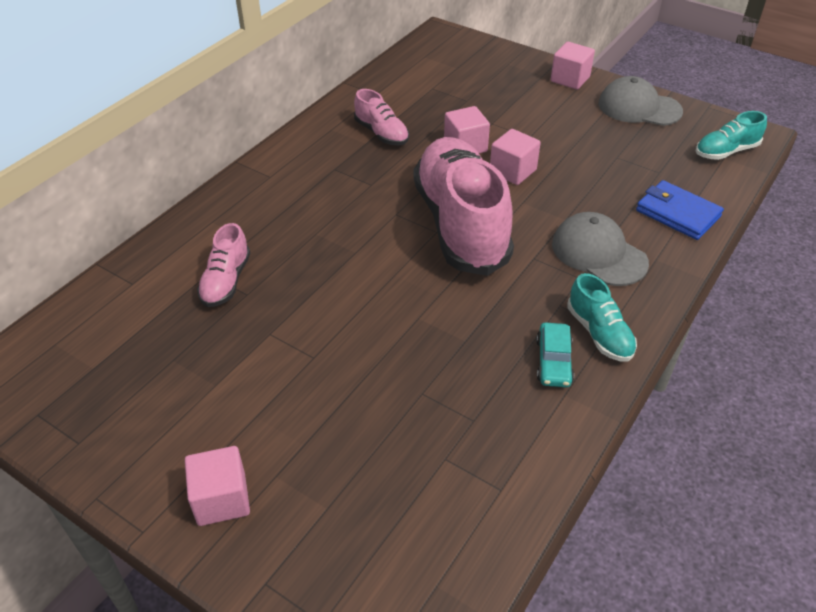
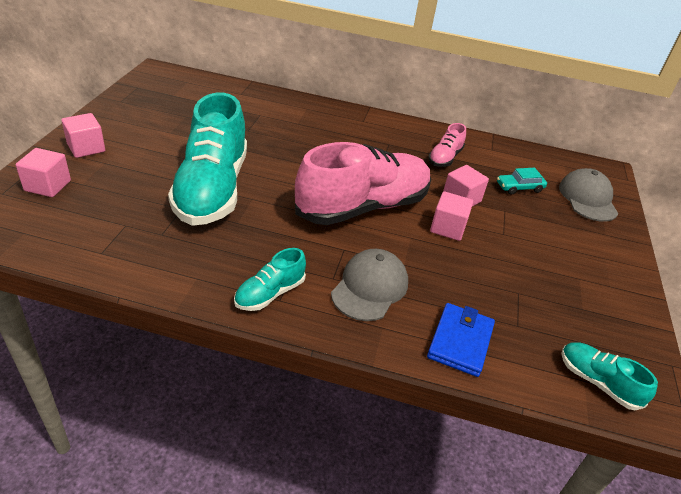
camera: 65 degrees right, 5 degrees down
pink shoe [197,223,250,307] -> none
turquoise car [536,322,574,387] -> turquoise car moved to [497,168,547,195]
pink cube [551,42,595,90] -> pink cube moved to [16,148,71,197]
grey cap [598,76,683,126] -> grey cap moved to [559,168,619,222]
none -> turquoise shoe [168,93,247,226]

